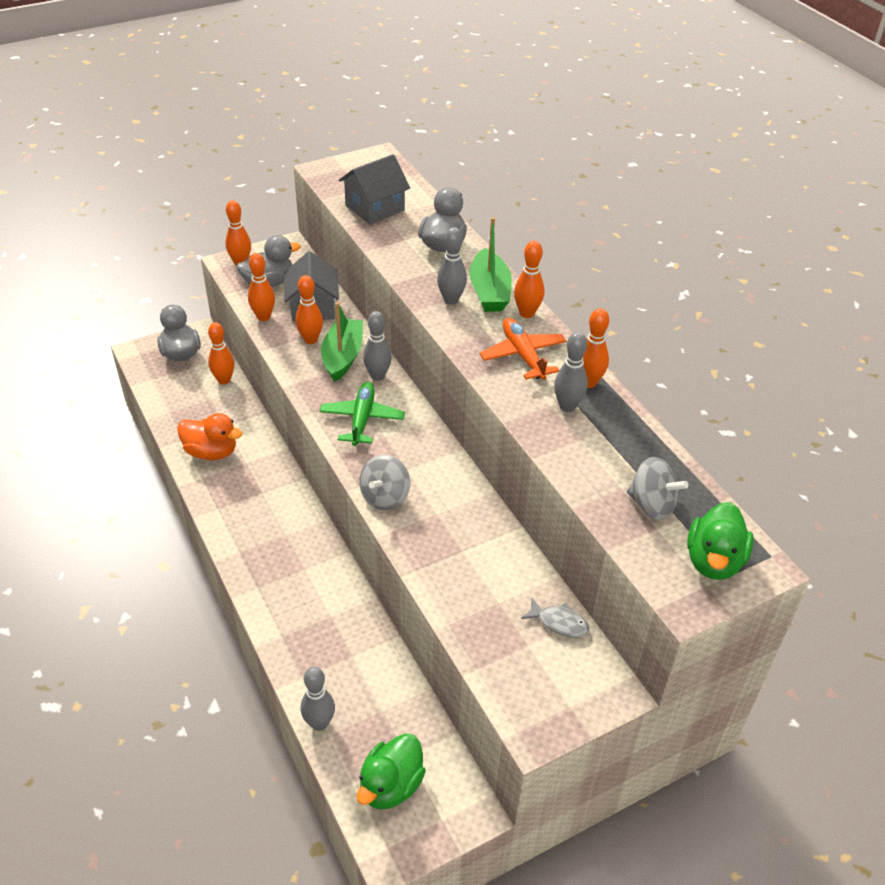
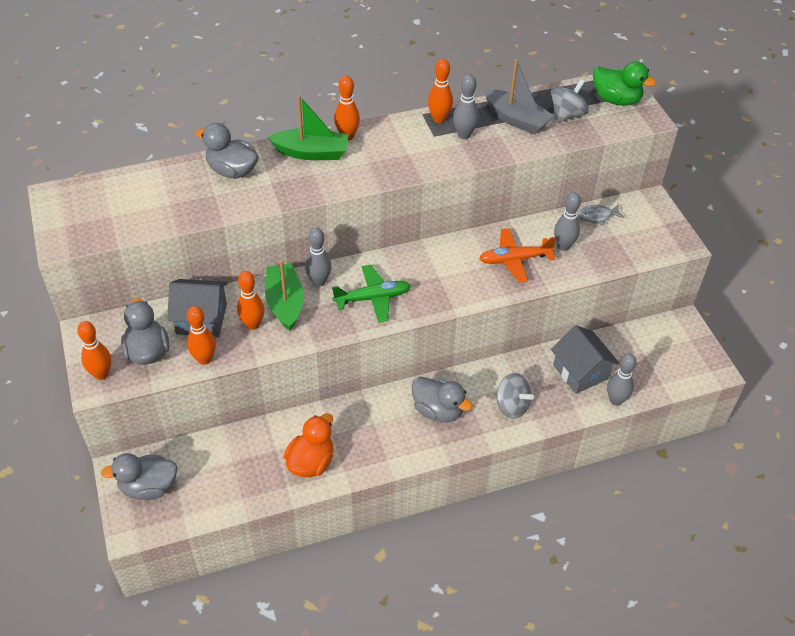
camera: 80 degrees left, 5 degrees up
orange bowling pin [208,322,234,384] -> none
green plane [320,382,405,446] -> green plane turned 150 degrees clockwise [332,265,411,323]
green boat [321,302,363,382] -> green boat turned 60 degrees clockwise [265,260,304,331]
grey house [339,154,410,224] -> grey house moved to [551,325,620,394]
green duck [357,733,426,809] -> none
grey spinning top [359,455,410,510] -> grey spinning top moved to [495,373,534,419]
grey bowling pin [437,227,467,305] -> grey bowling pin moved to [554,192,581,251]
orange plane [480,318,566,380] -> orange plane moved to [479,228,556,283]
grey fish [521,598,589,638] -> grey fish turned 135 degrees counterclockwise [577,204,625,225]
none -> grey duck [412,377,473,422]
none -> grey boat [484,59,554,135]

